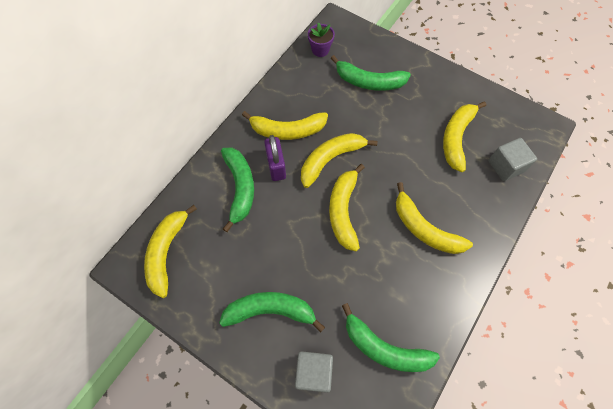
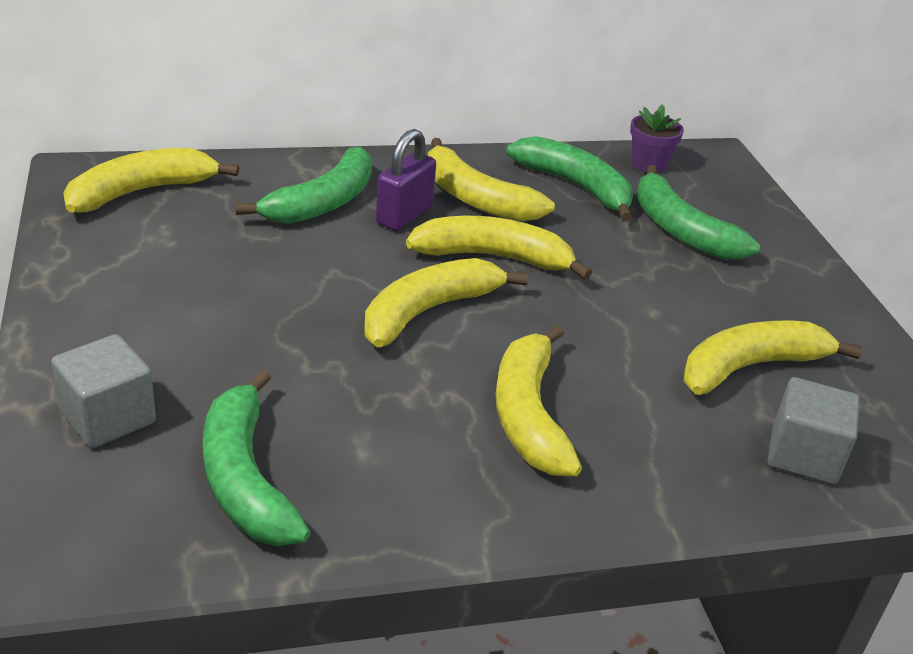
camera: 40 degrees right, 30 degrees down
green banana [219,292,325,332] -> green banana moved to [506,136,633,222]

